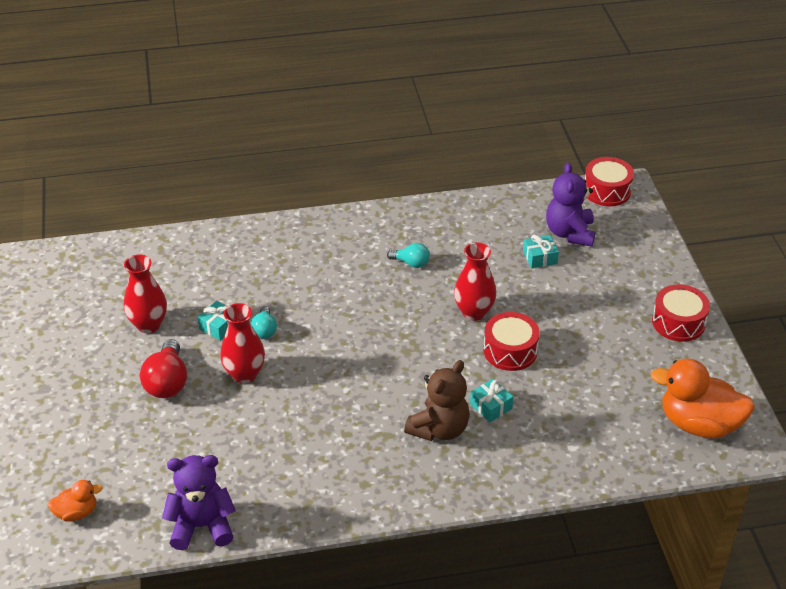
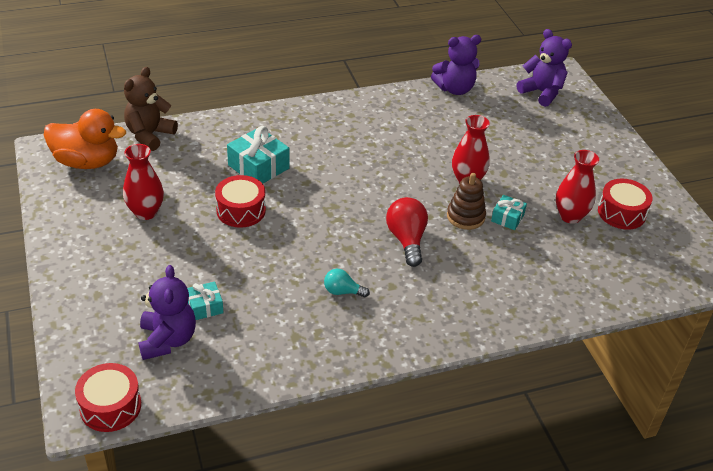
camera: 170 degrees right, 0 degrees up
orange duck [48,480,103,522] -> purple teddy bear [517,29,572,107]
red light bulb [140,339,187,398] -> red light bulb moved to [386,197,428,267]
turquoise light bulb [251,306,277,339] -> brown stacking toy [447,173,486,230]
brown teddy bear [404,360,470,441] -> brown teddy bear moved to [124,67,178,151]
red vase [454,242,496,321] -> red vase moved to [123,144,164,220]
turquoise gift [470,379,513,422] -> turquoise gift [227,126,289,184], size x1.75
red drum [652,284,710,342] -> red drum moved to [598,179,652,230]

